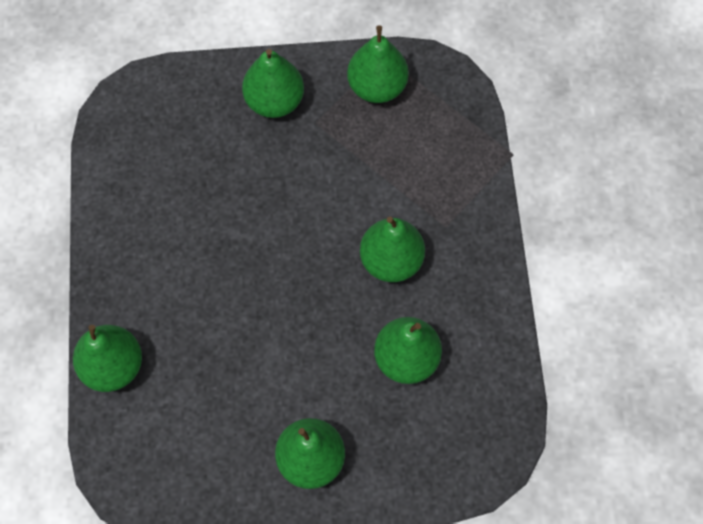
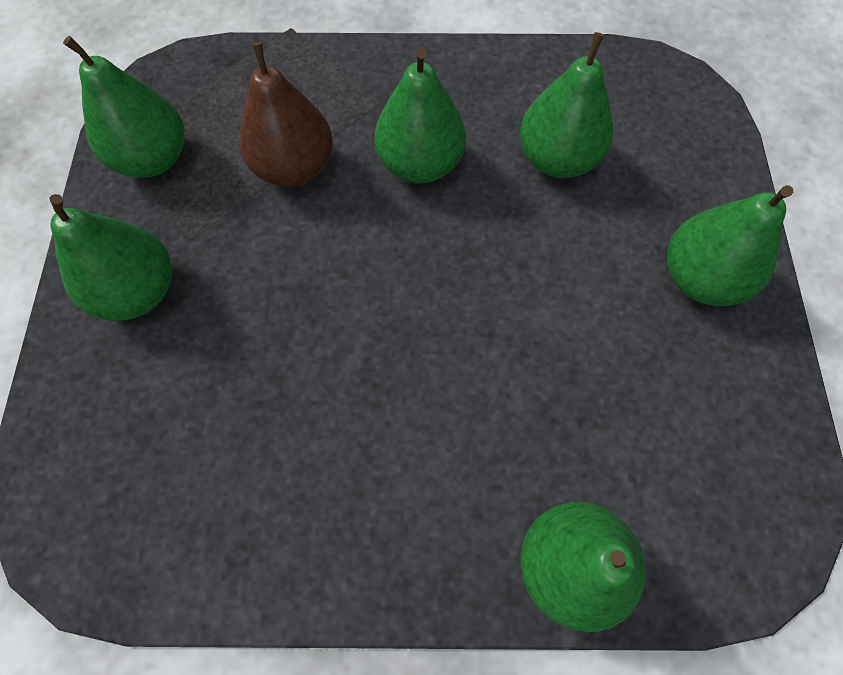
camera: 85 degrees left, 0 degrees up
none -> brown pear [239,42,333,187]

